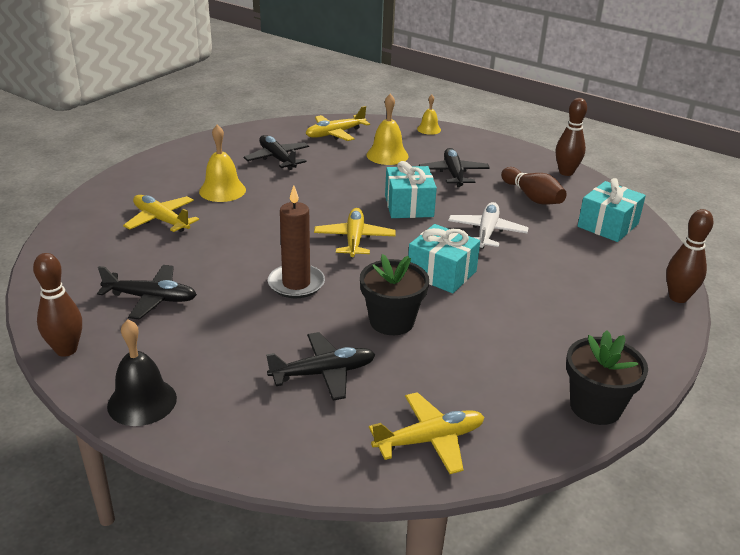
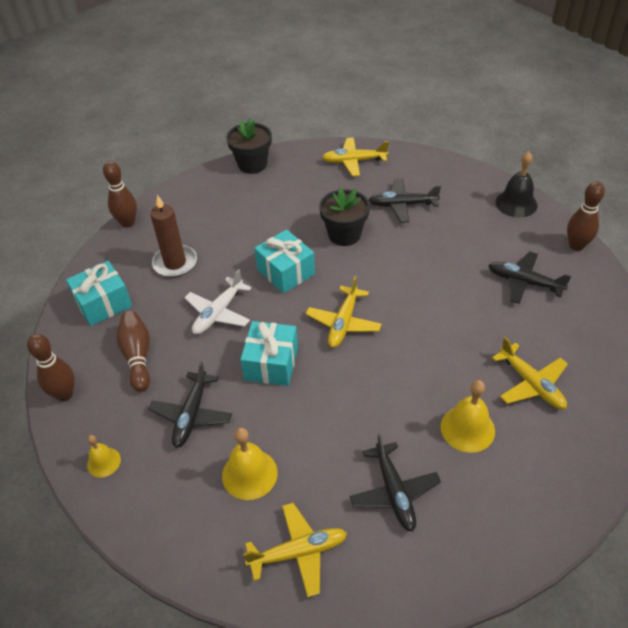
camera: 160 degrees left, 15 degrees up
brown candle [268,185,325,298] -> brown candle moved to [150,195,197,277]
yellow bell [417,94,441,135] -> yellow bell moved to [87,435,121,477]

